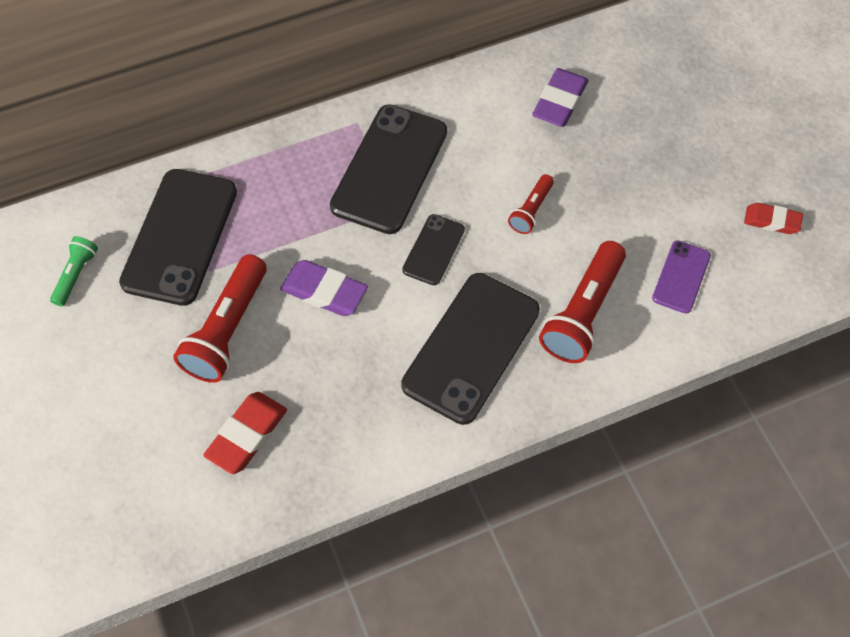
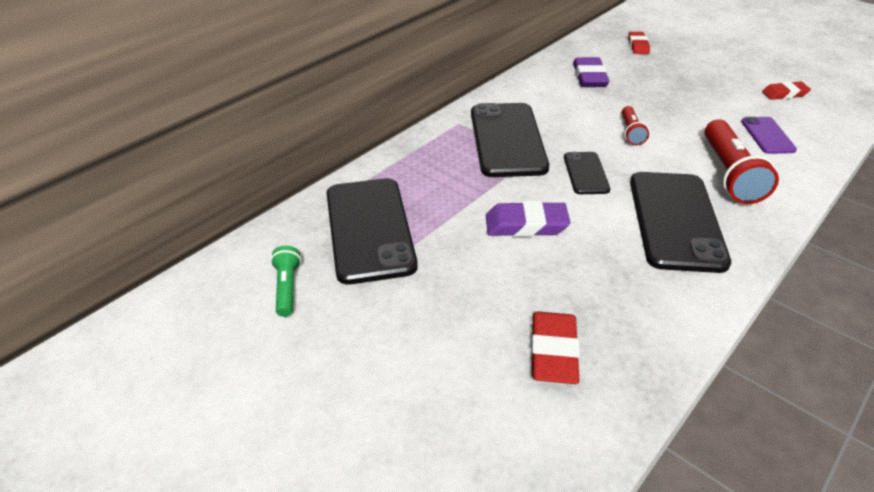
camera: 25 degrees left, 20 degrees down
red flashlight [173,254,267,383] -> none
none -> red eraser [628,32,650,54]

